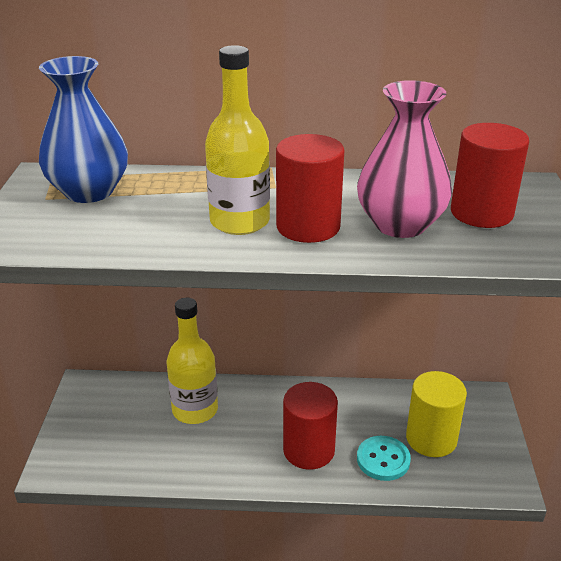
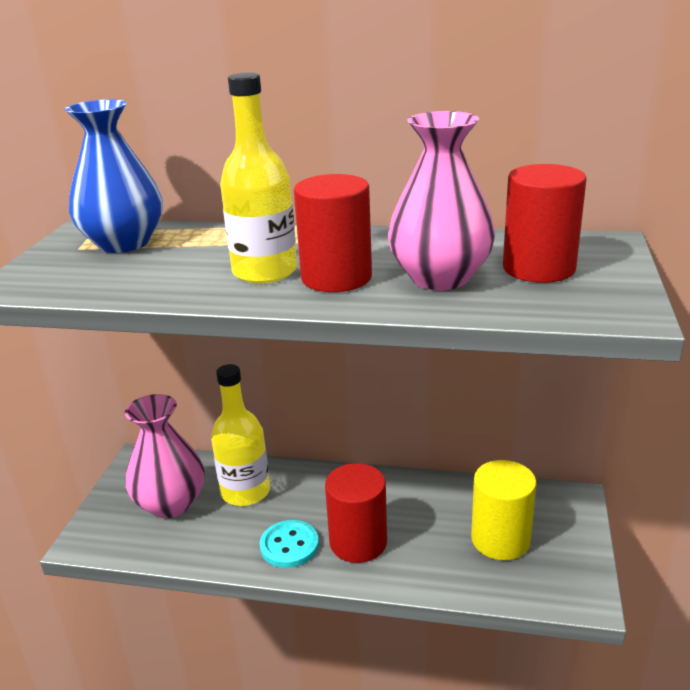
camera: 10 degrees right, 5 degrees down
turquoise button [357,436,411,481] -> turquoise button moved to [260,520,319,568]
none -> pink vase [125,394,205,518]

